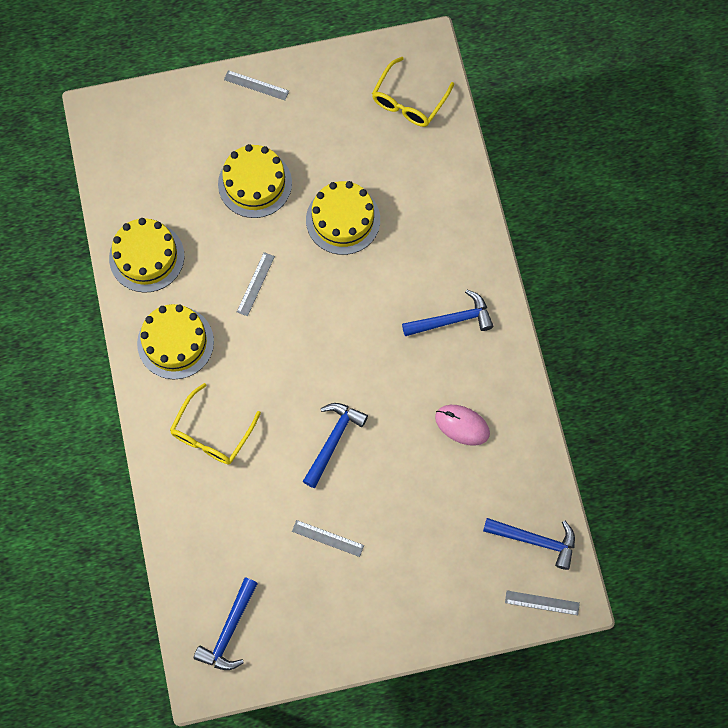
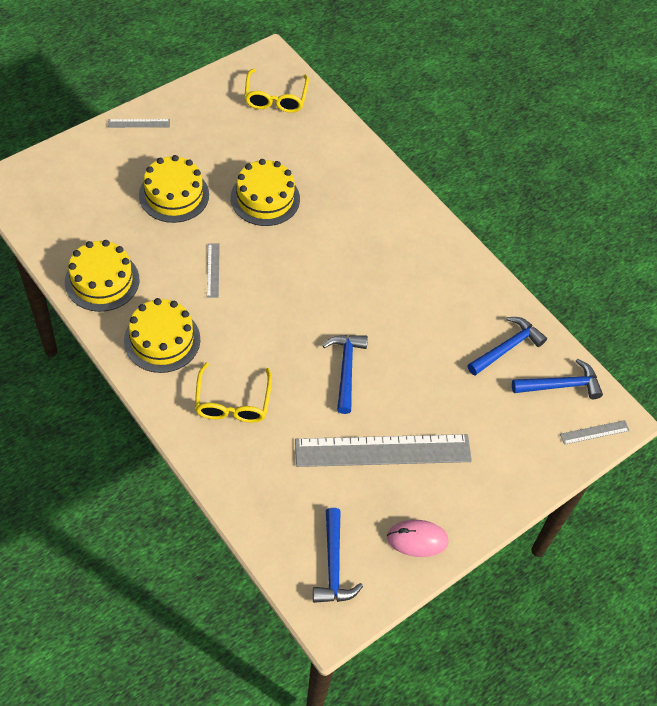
camera: 30 degrees left, 15 degrees down
grey ruler [292,520,364,557] -> grey ruler [295,434,472,467], size x2.43
blue hammer [402,290,493,336] -> blue hammer moved to [468,317,547,375]
pink mouse [435,405,490,446] -> pink mouse moved to [387,520,449,557]

